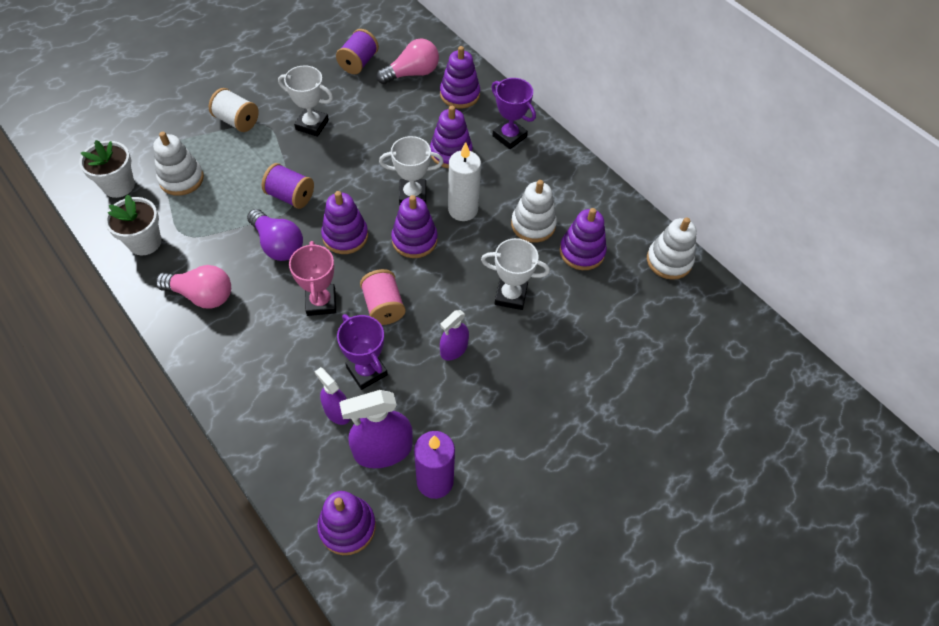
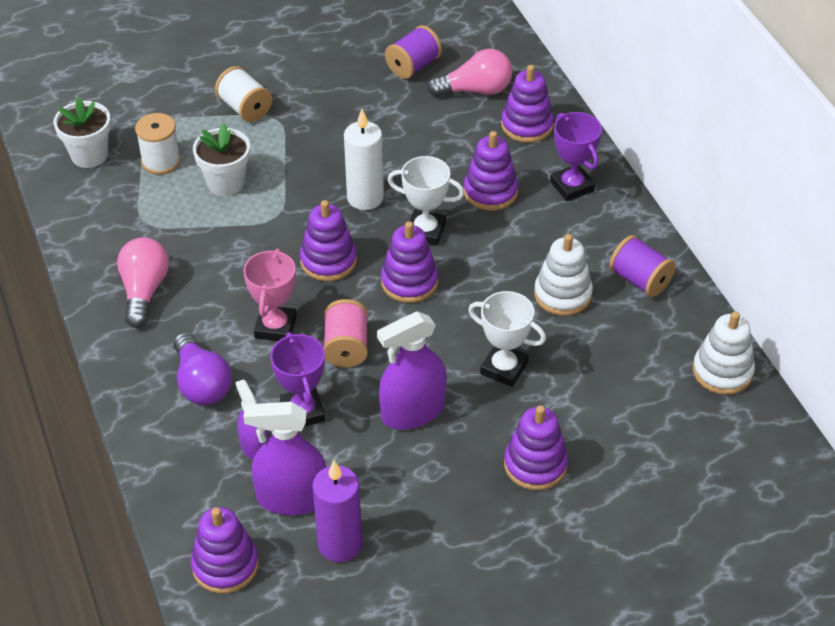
camera: 20 degrees right, 10 degrees down
white flower pot [105,194,161,255] -> white flower pot moved to [193,123,250,196]
white stacking toy [153,132,204,196] -> white spool [135,113,181,175]
pink light bulb [156,265,231,309] -> pink light bulb turned 120 degrees counterclockwise [117,237,169,328]
purple light bulb [247,209,303,261] -> purple light bulb moved to [174,332,232,405]
purple spool [262,163,314,209] -> purple spool moved to [609,235,676,297]
white trophy [278,65,333,137] -> none
purple spray bottle [440,310,469,361] -> purple spray bottle [377,311,447,430], size x1.70
white candle [448,142,481,221] -> white candle moved to [344,109,384,210]
purple stacking toy [560,208,607,270] -> purple stacking toy moved to [504,405,568,490]

